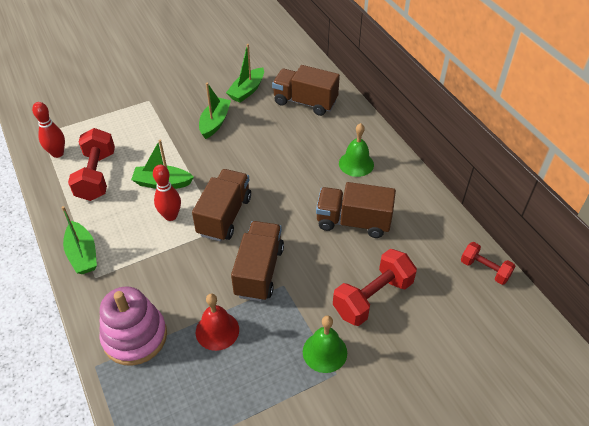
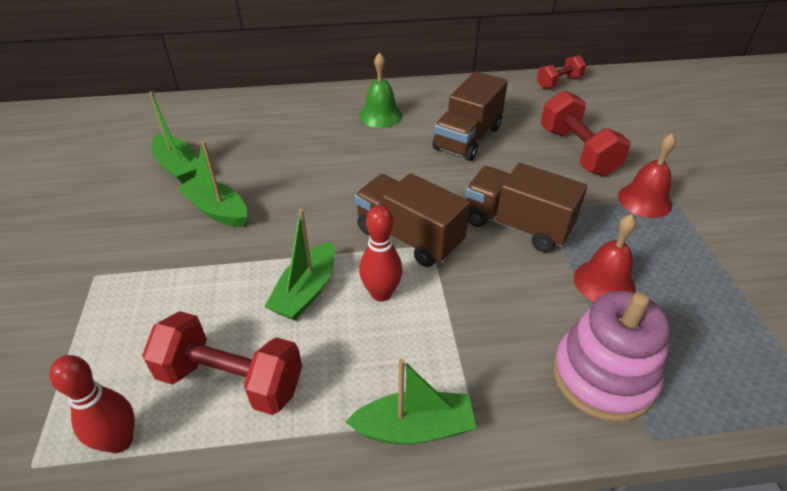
camera: 70 degrees left, 5 degrees down
brown truck [272,65,340,116] -> none
green bell [303,315,347,373] -> red bell [618,133,676,218]

